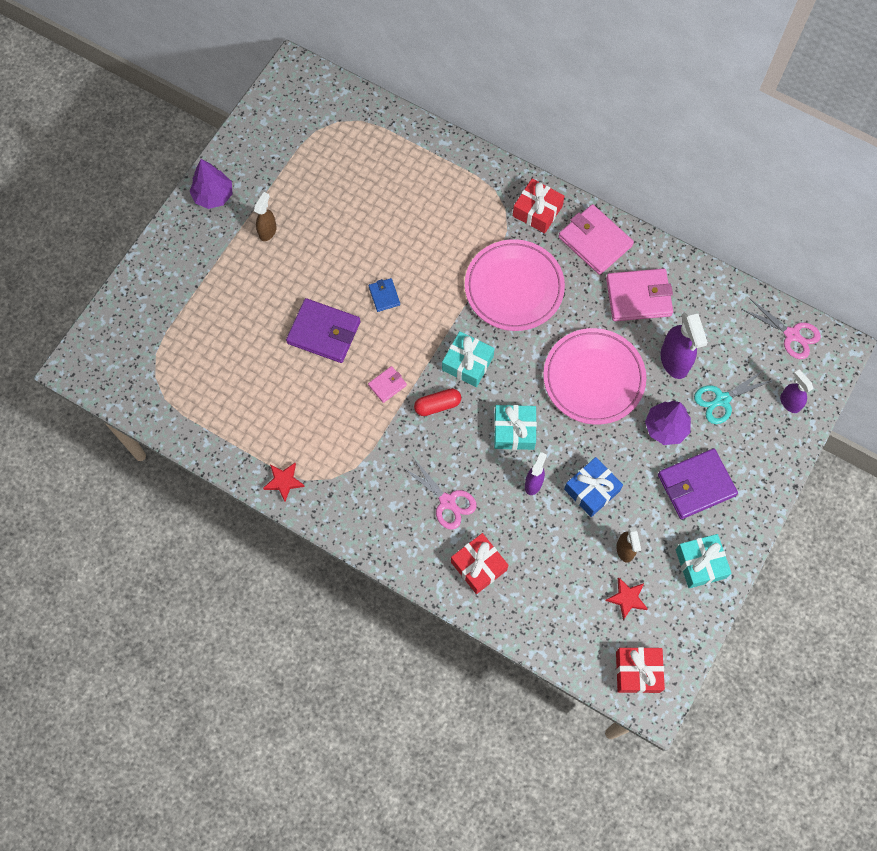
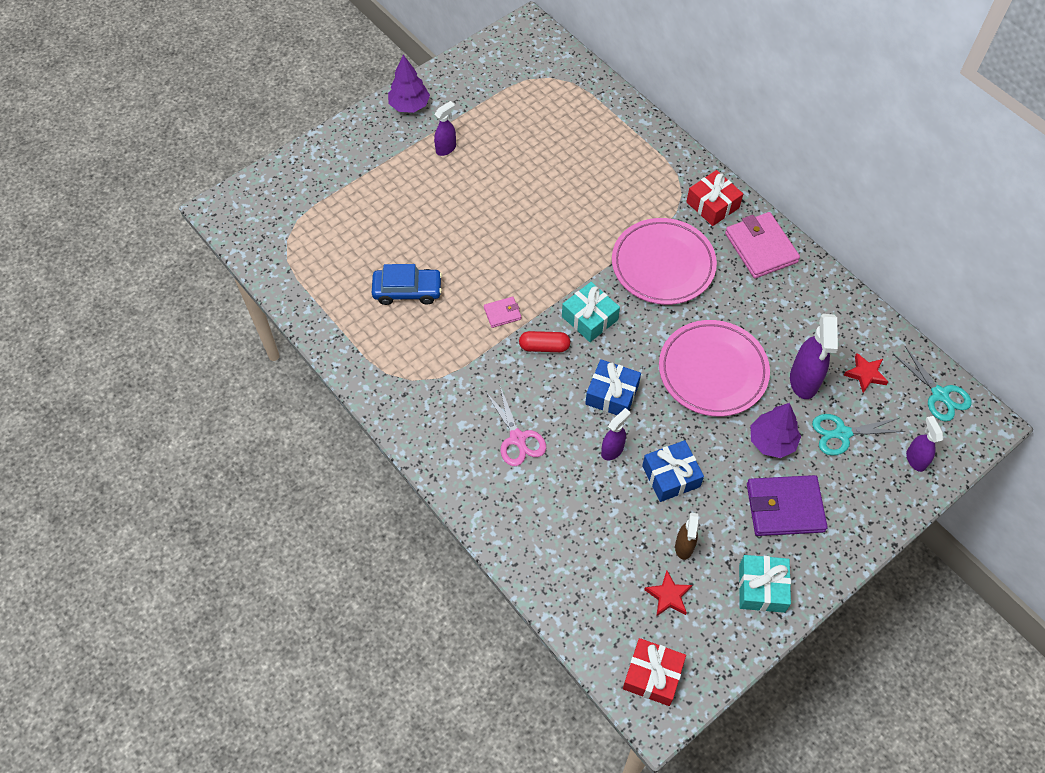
camera: 20 degrees right, 10 degrees down
brown spray bottle [254,192,277,241] -> purple spray bottle [434,101,456,156]
red star [263,463,305,502] -> red star moved to [843,353,889,393]
purple wallet [286,298,360,363] -> none
blue wallet [369,278,400,312] -> none
red gift [451,533,508,594] -> none
turquoise gift [494,405,537,450] -> blue gift [585,359,641,415]
pink wallet [606,268,673,321] -> none
pink scissors [741,298,821,359] -> turquoise scissors [893,346,972,422]
none -> blue car [372,264,442,305]

